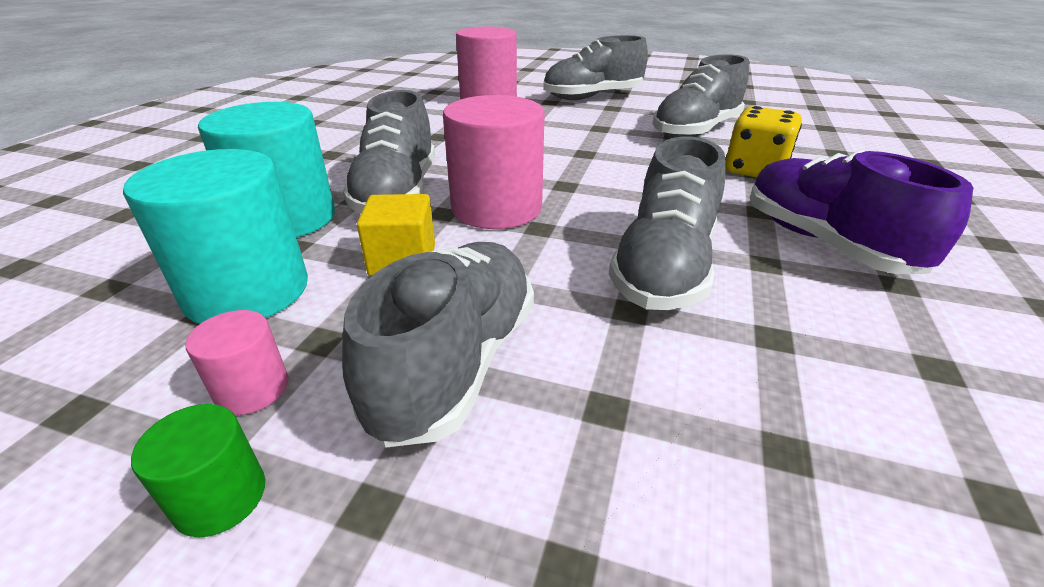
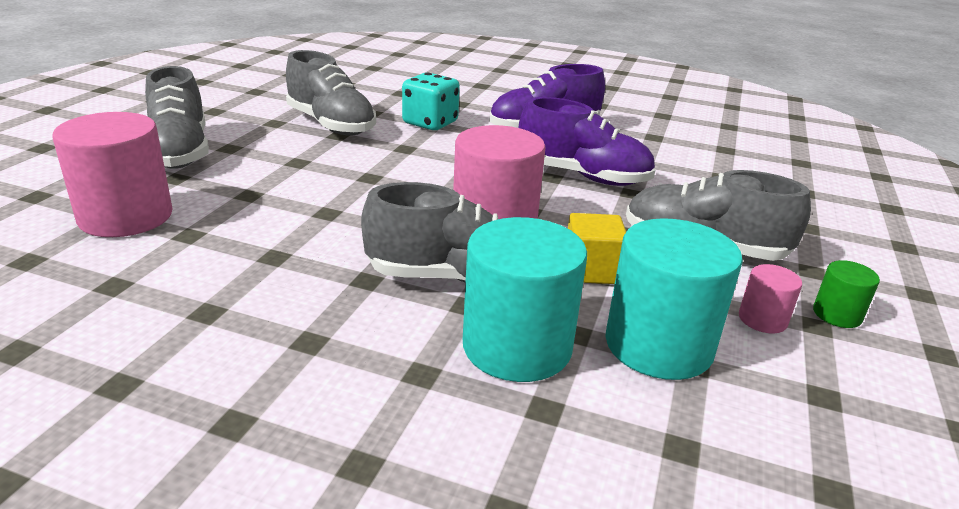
camera: 90 degrees left, 5 degrees down
grey shoe [609,136,725,310] -> purple shoe [518,97,655,186]
yellow dice [725,106,802,178] -> turquoise dice [402,72,460,130]

